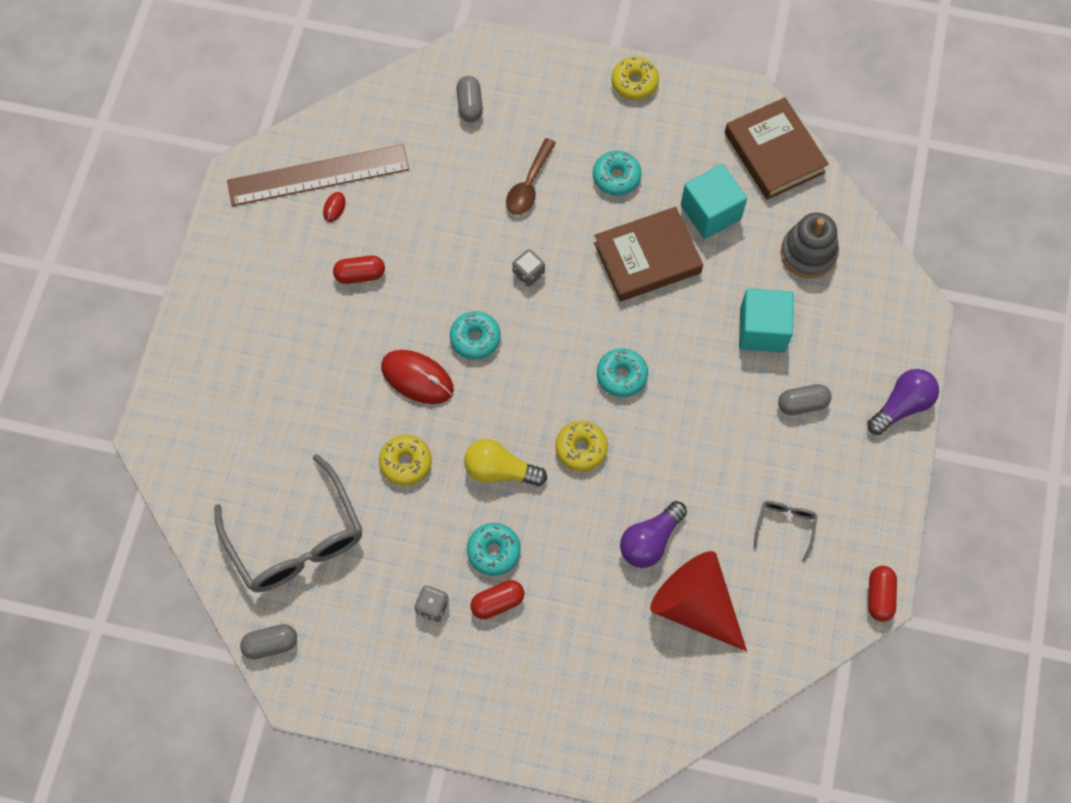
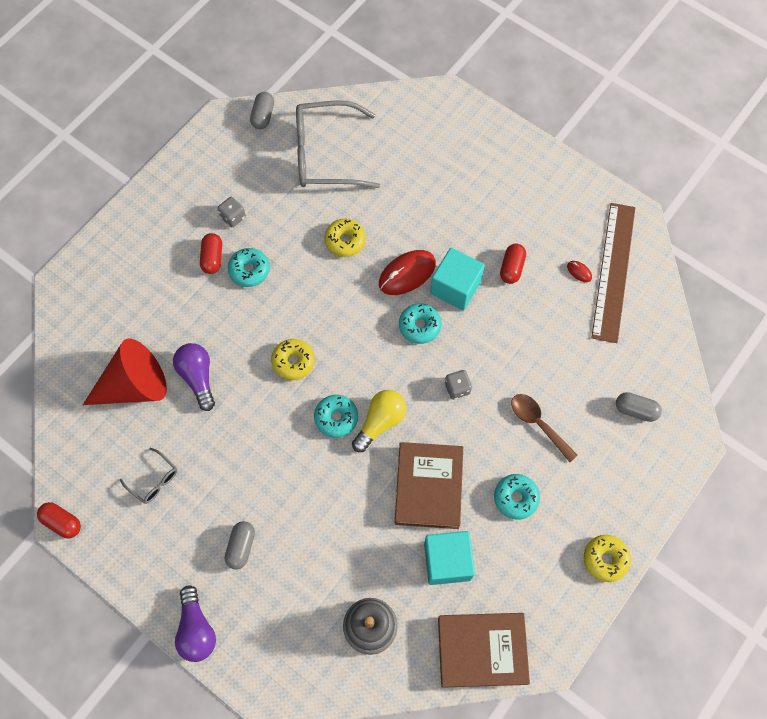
camera: 115 degrees right, 0 degrees up
yellow light bulb [464,439,547,486] -> yellow light bulb moved to [352,390,406,452]
turquoise cube [739,288,794,353] -> turquoise cube moved to [430,248,485,311]

